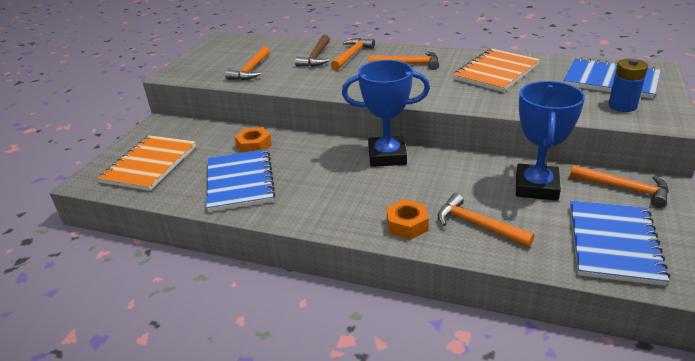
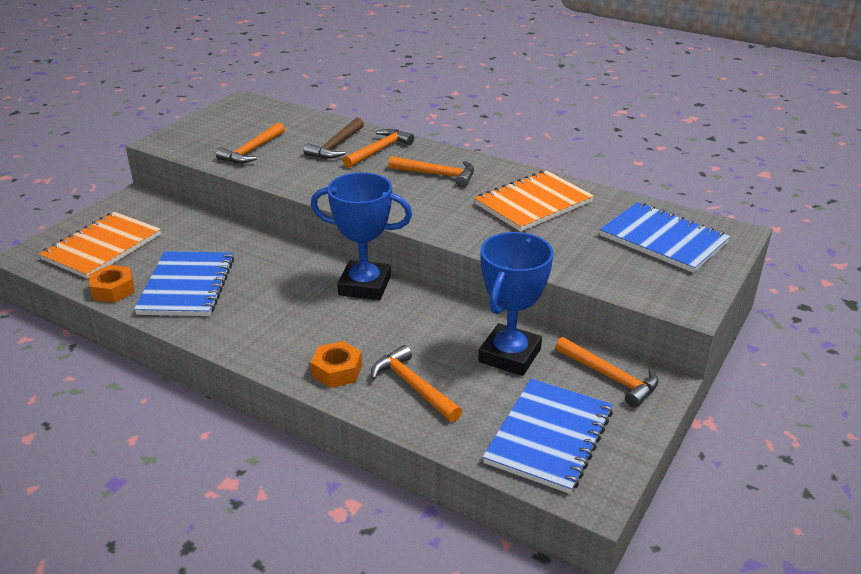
camera: 10 degrees right, 0 degrees up
orange nut [235,127,272,153] -> orange nut moved to [89,265,135,303]
blue battery [608,59,648,112] -> none

